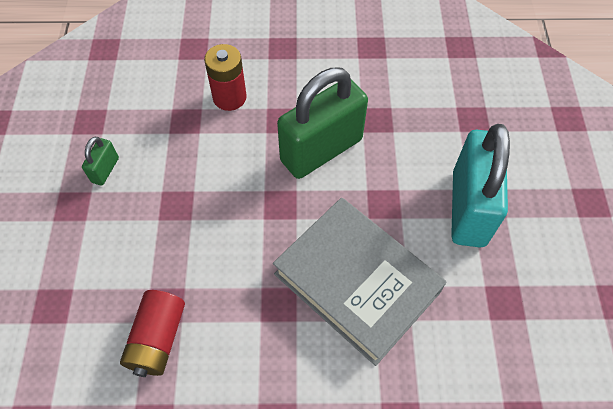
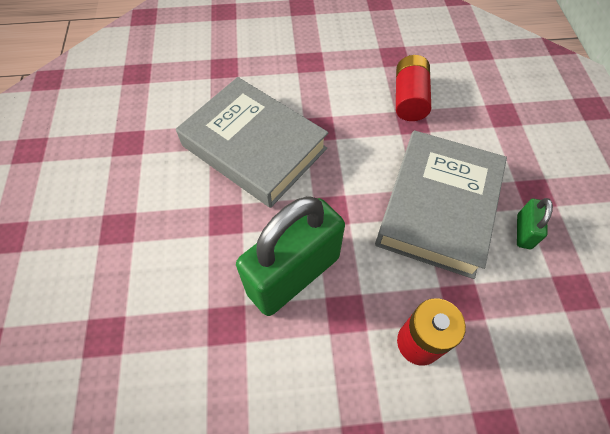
camera: 175 degrees right, 0 degrees up
turquoise padlock [451,124,510,247] -> none
none -> grey book [375,130,507,279]

